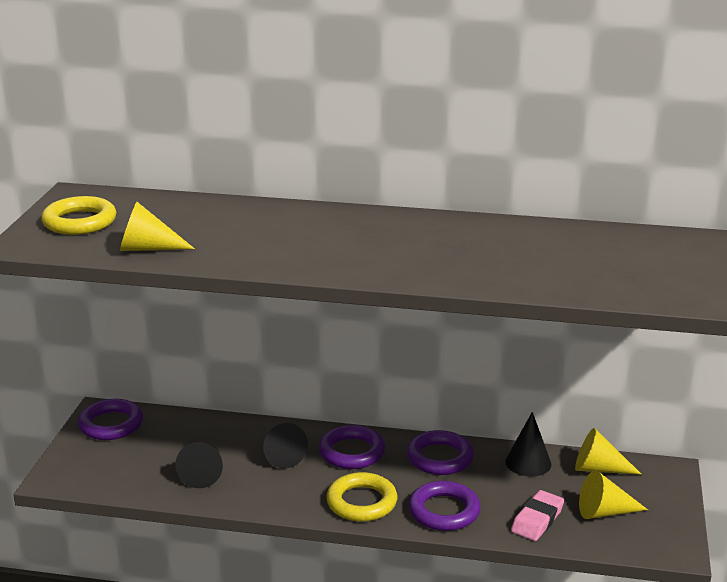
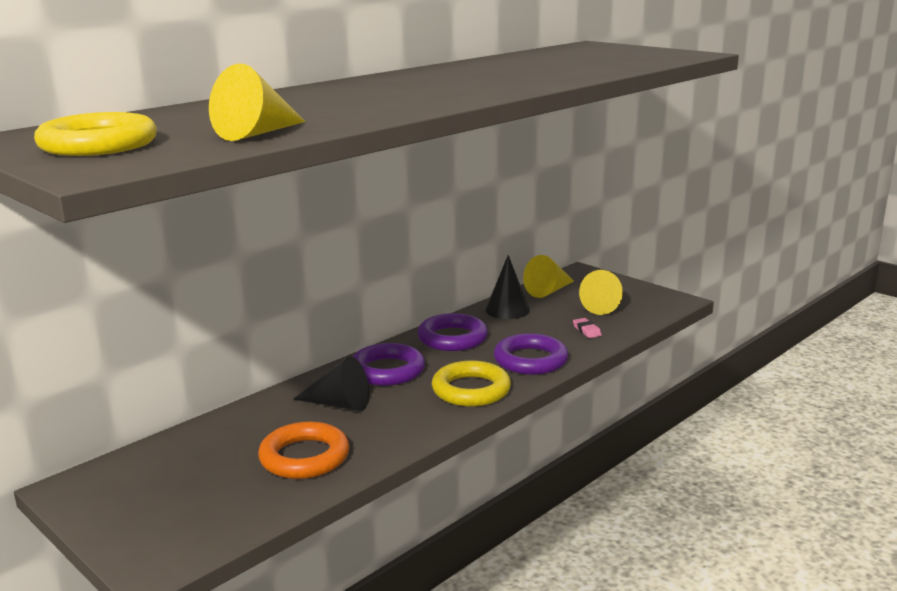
camera: 55 degrees left, 5 degrees down
purple ring [78,399,143,440] -> none
black cone [175,442,223,488] -> orange ring [258,421,350,479]
pink eraser [511,490,564,541] -> pink eraser [573,318,602,338], size x0.55

